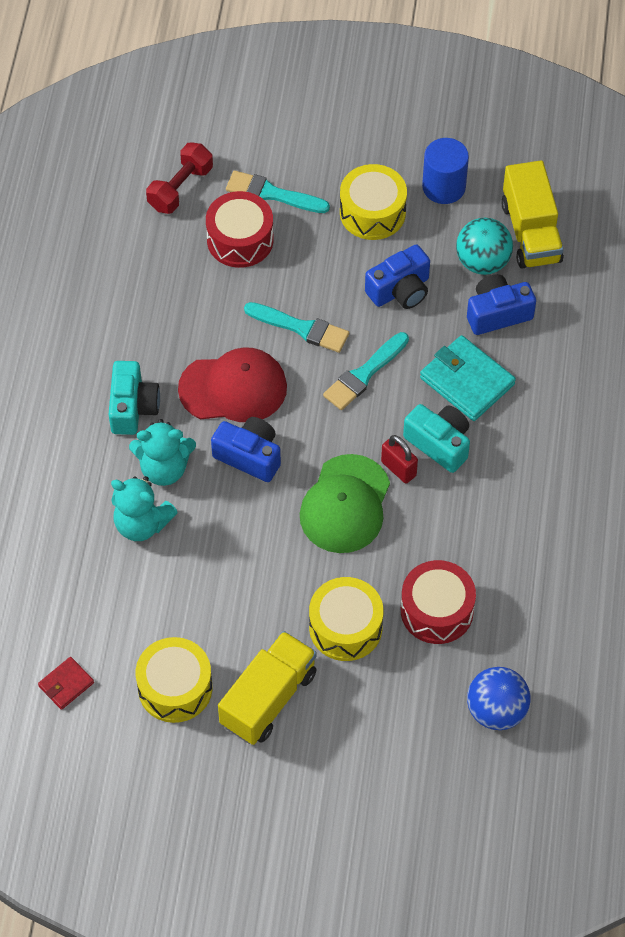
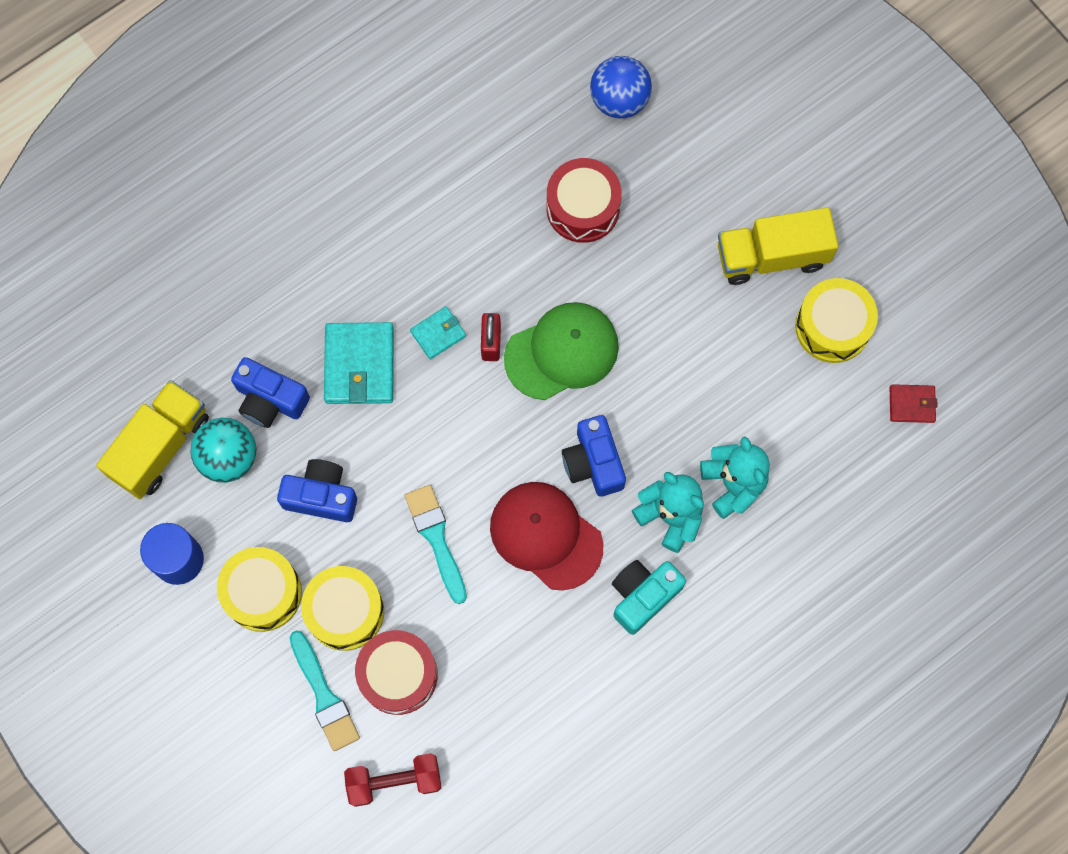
camera: 135 degrees left, 15 degrees up
yellow drum [309,577,383,661] -> yellow drum moved to [301,566,384,651]
turquoise brush [323,332,409,410] -> none
turquoise camera [403,404,470,473] -> turquoise wallet [410,306,466,360]

